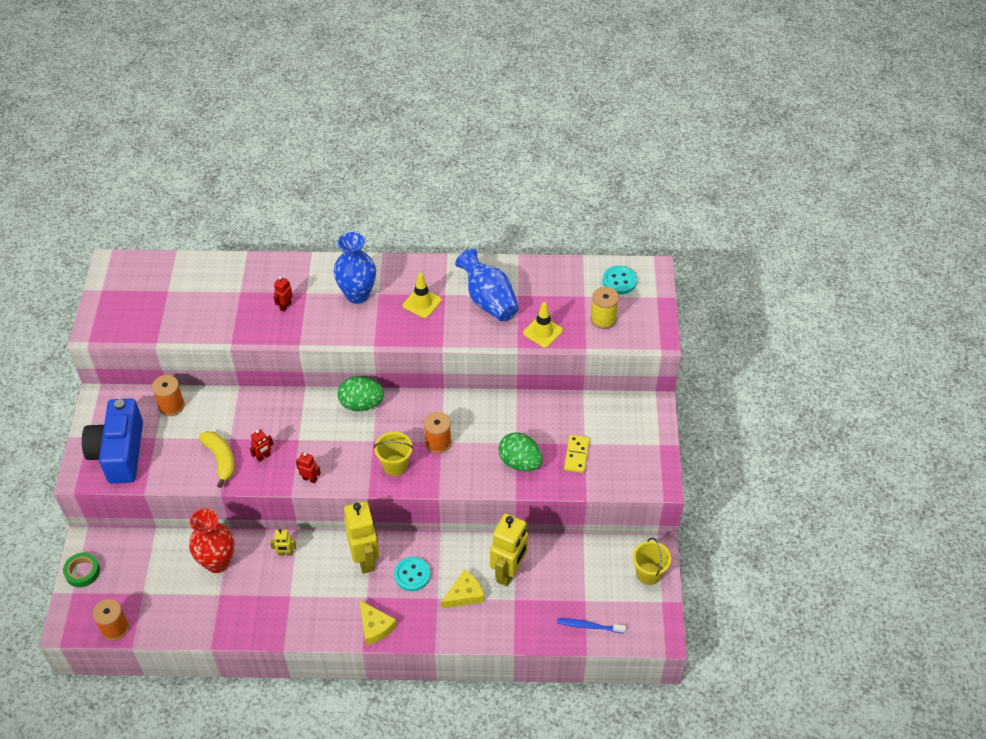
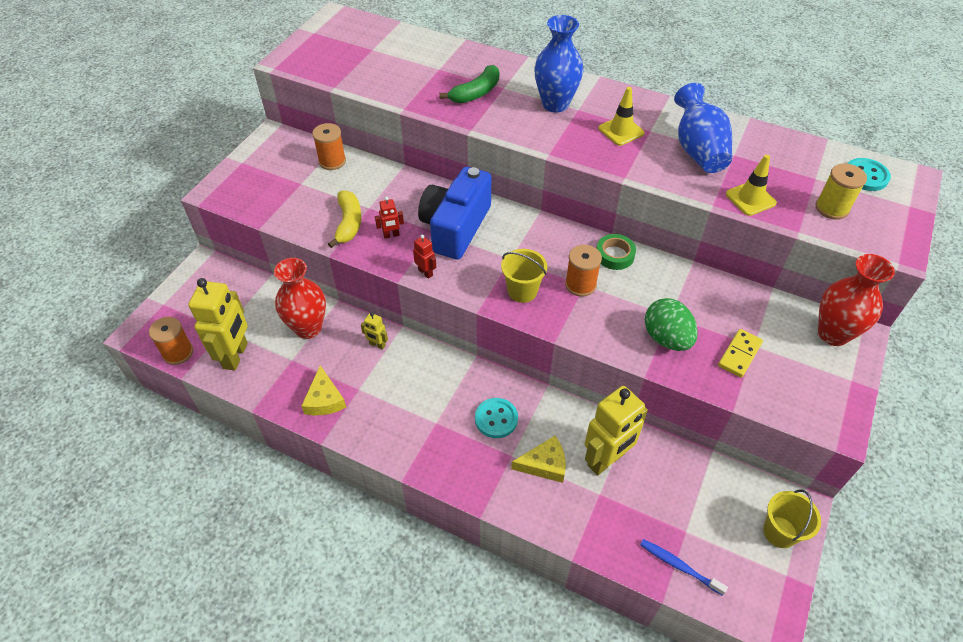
camera: 25 degrees right, 0 degrees up
green tape [63,553,100,587] -> green tape moved to [596,234,636,270]
blue camera [82,398,143,483] -> blue camera moved to [418,167,491,260]
red robot [274,276,293,312] -> green banana [439,65,499,103]
green egg [338,376,384,411] -> none
yellow robot [344,501,379,574] -> yellow robot moved to [188,278,248,371]
yellow cheese [359,600,397,645] -> yellow cheese moved to [301,365,346,415]
none -> red vase [818,254,895,346]

